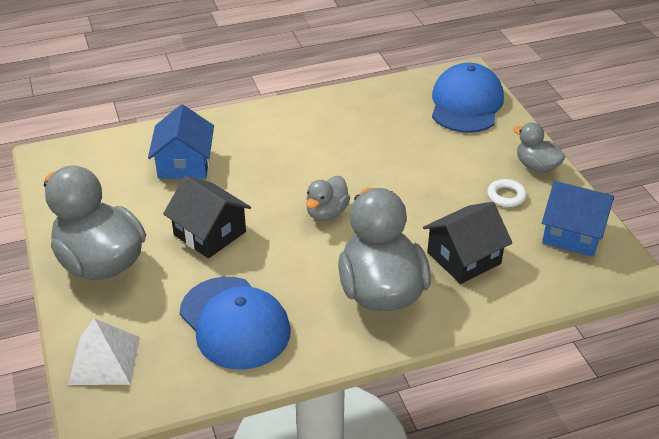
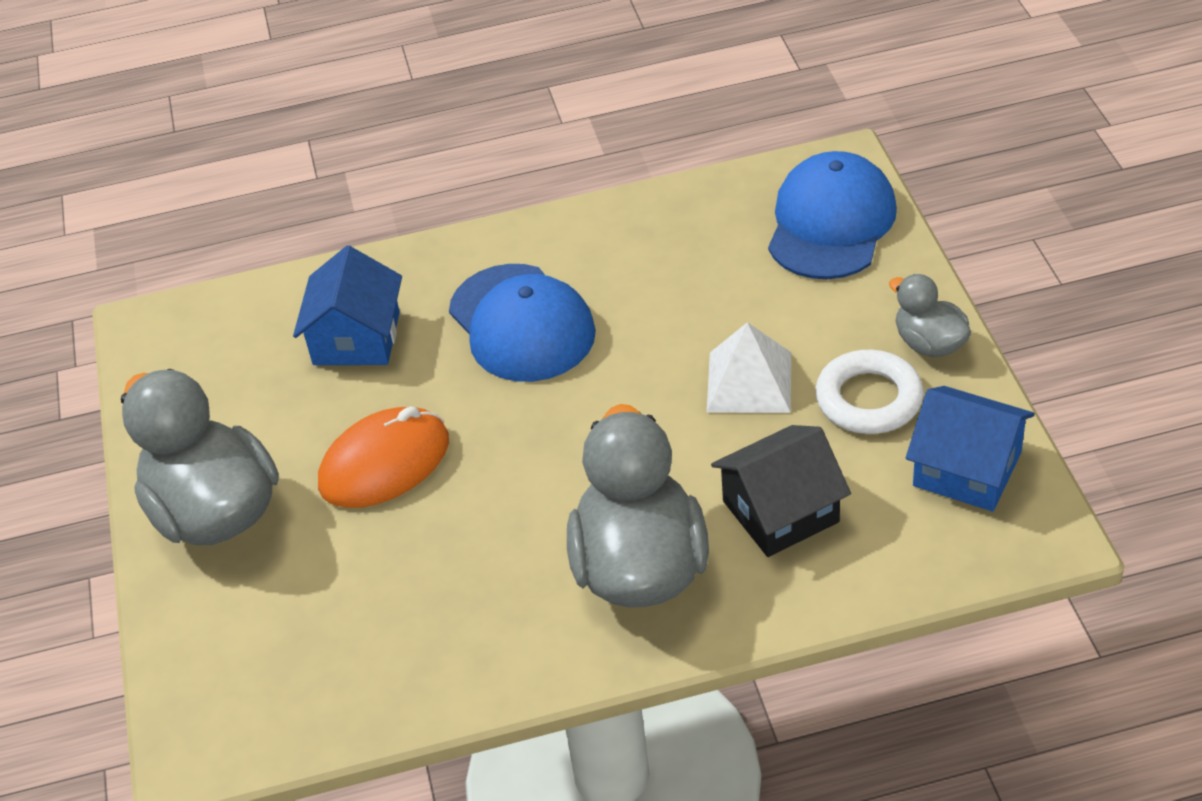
camera: 10 degrees right, 5 degrees up
white pyramid [68,318,140,385] -> white pyramid moved to [707,322,791,413]
black house [163,176,251,258] -> orange mouse [318,406,449,508]
blue cap [180,277,291,369] -> blue cap moved to [449,264,596,382]
grey duck [306,176,350,221] -> none
white ring [487,179,527,207] -> white ring [815,350,924,434], size x1.67

